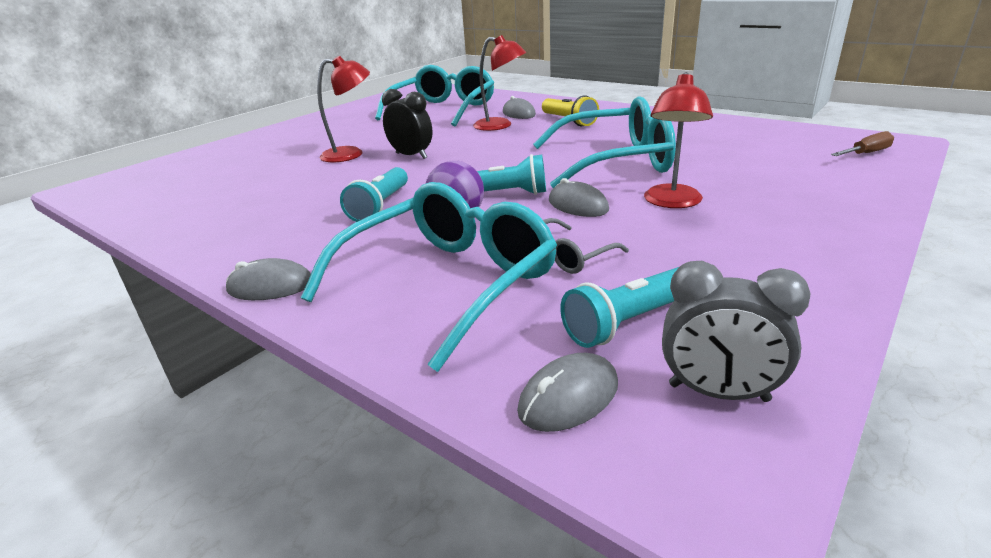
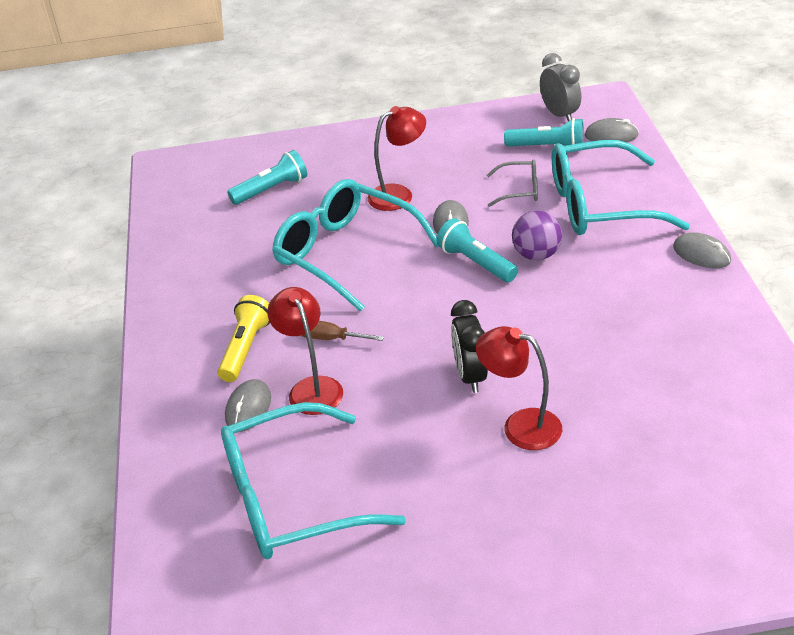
camera: 135 degrees left, 10 degrees up
turquoise flashlight [340,167,408,222] -> turquoise flashlight moved to [227,150,307,205]
brown screwdriver [831,131,894,156] -> brown screwdriver moved to [301,321,384,341]

